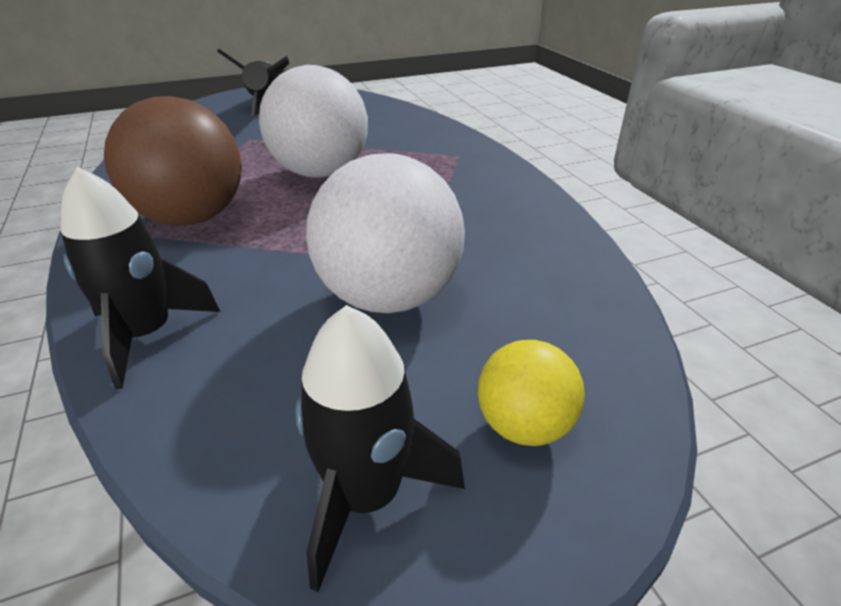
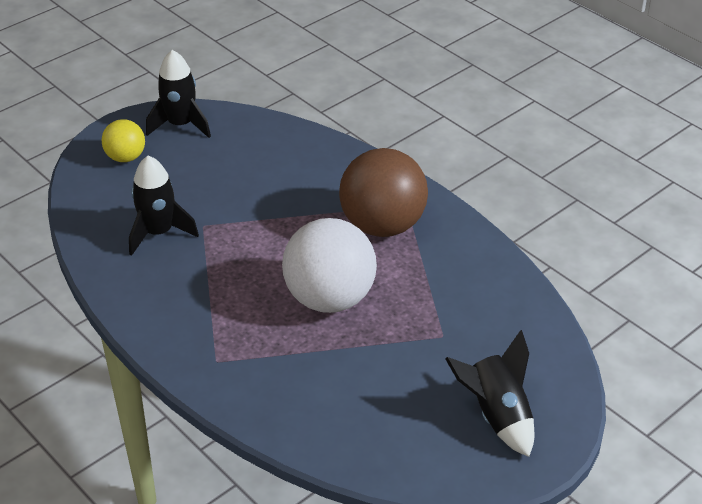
camera: 160 degrees right, 5 degrees up
black rocket [61,167,220,389] -> black rocket moved to [129,156,199,256]
white ball [306,153,465,313] -> none

